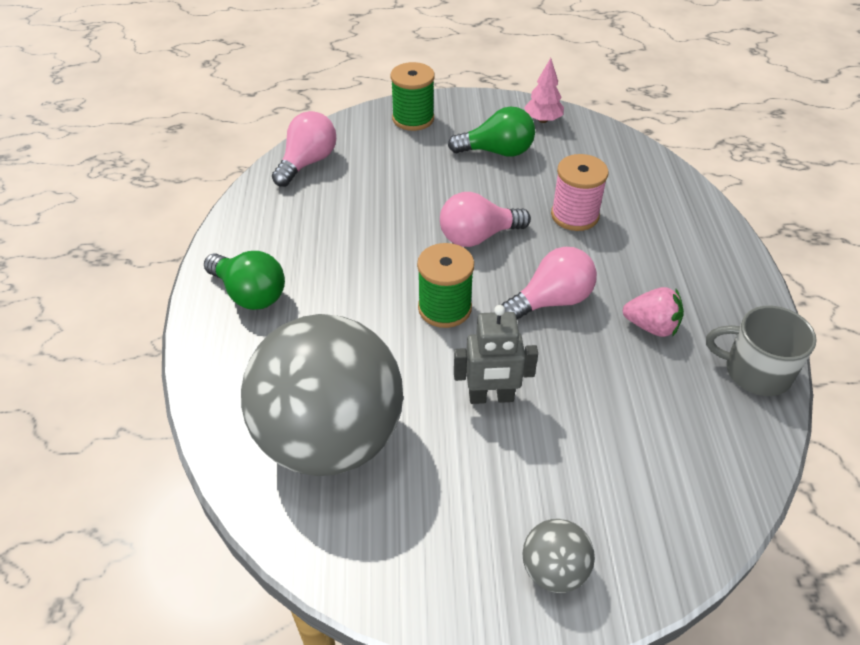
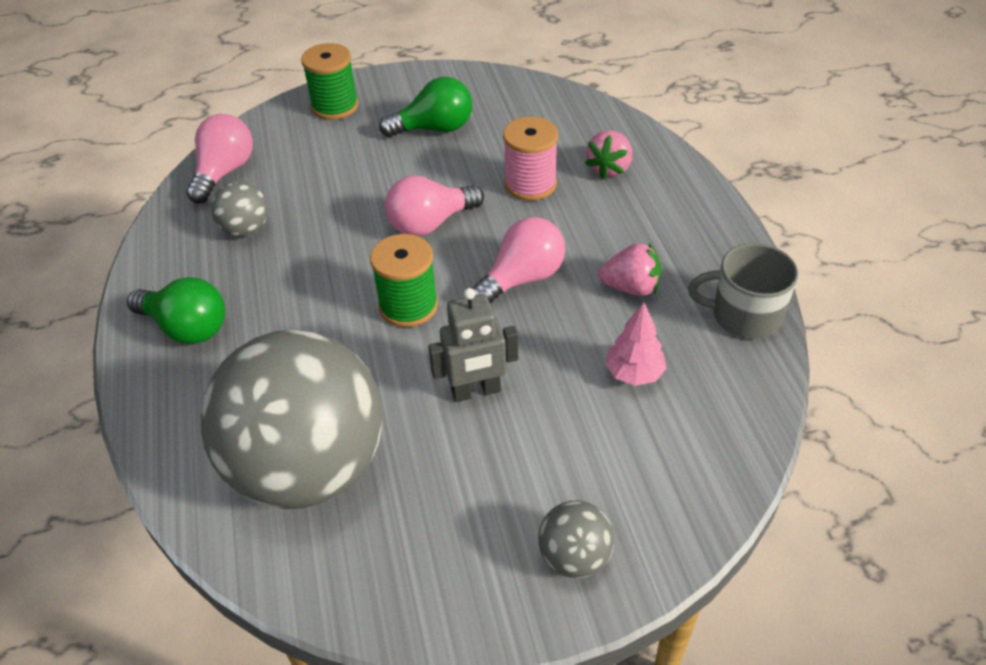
camera: 10 degrees left, 0 degrees up
pink tree [524,58,564,123] -> pink tree moved to [605,303,667,386]
none -> grey ball [211,182,268,237]
none -> pink strawberry [585,130,632,179]

